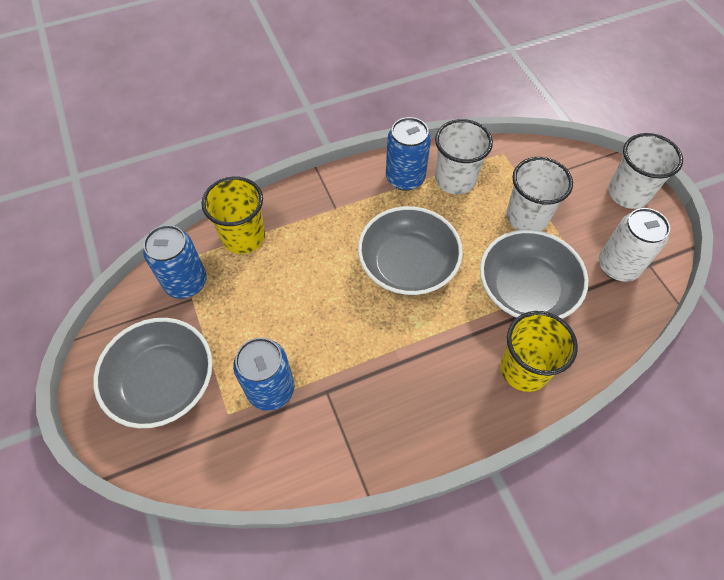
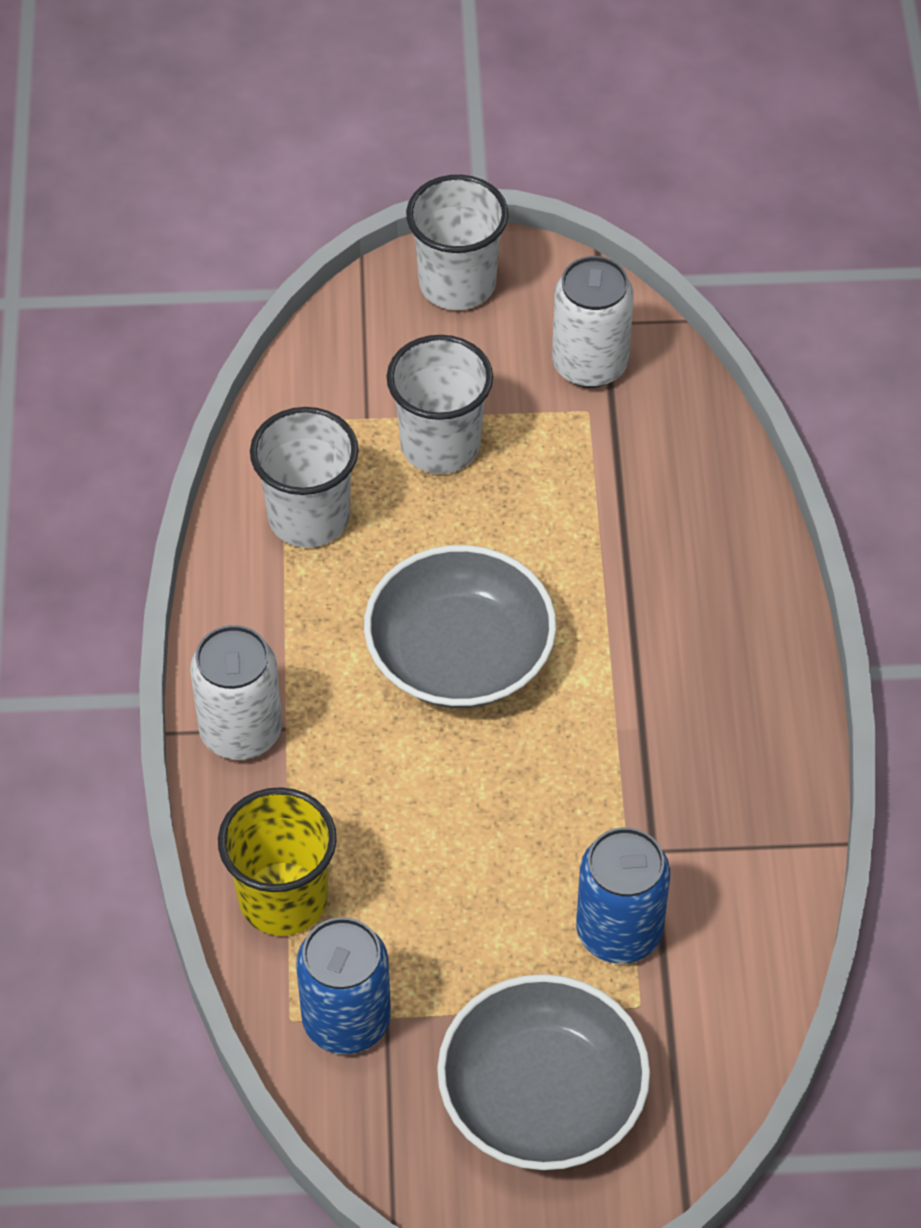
camera: 70 degrees left, 5 degrees down
blue can [386,117,431,191] -> none
grey bowl [480,229,588,319] -> none
yellow cup [500,311,578,392] -> none
none -> white can [190,625,282,760]

